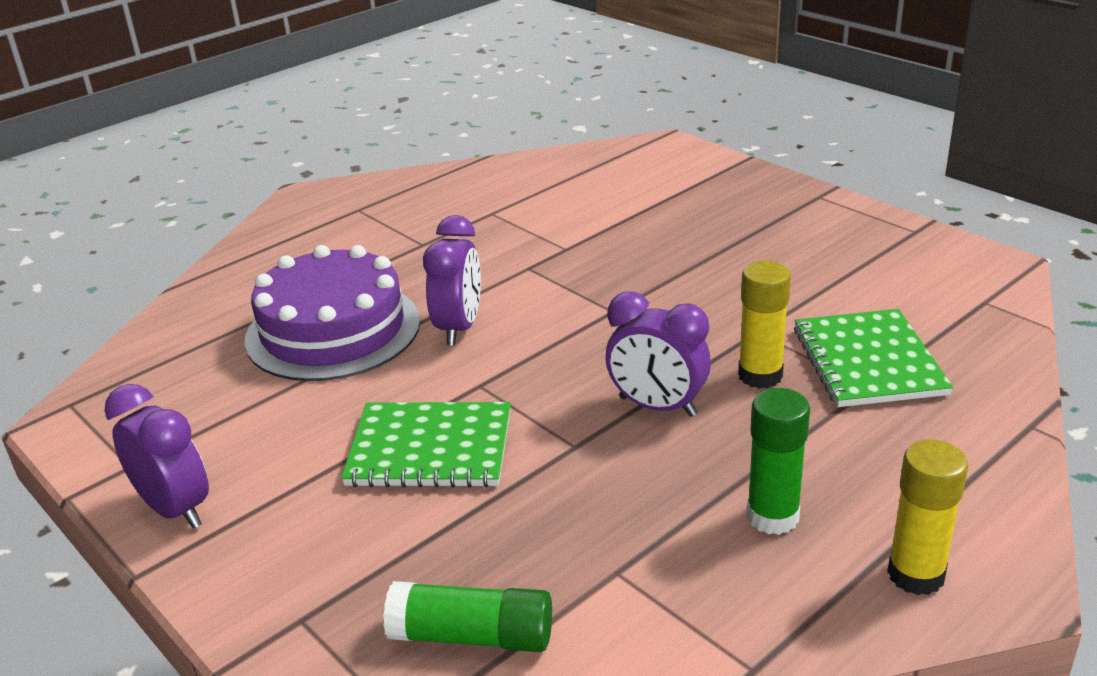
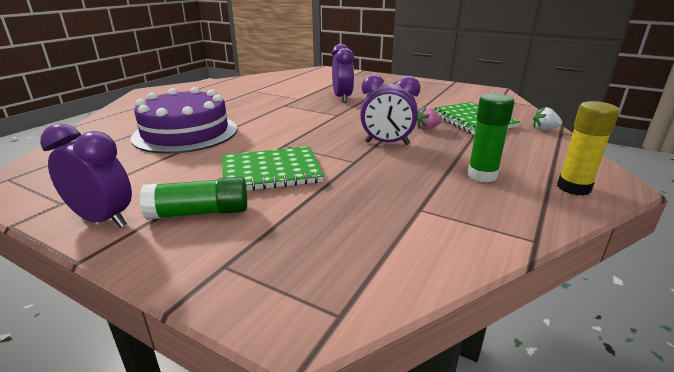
camera: 20 degrees left, 5 degrees down
green glue stick [383,581,552,652] -> green glue stick moved to [140,177,247,220]
purple clock [423,215,481,345] -> purple clock moved to [332,44,354,103]
yellow glue stick [738,261,791,389] -> pink strawberry [417,107,442,130]
none -> white strawberry [533,107,562,130]

